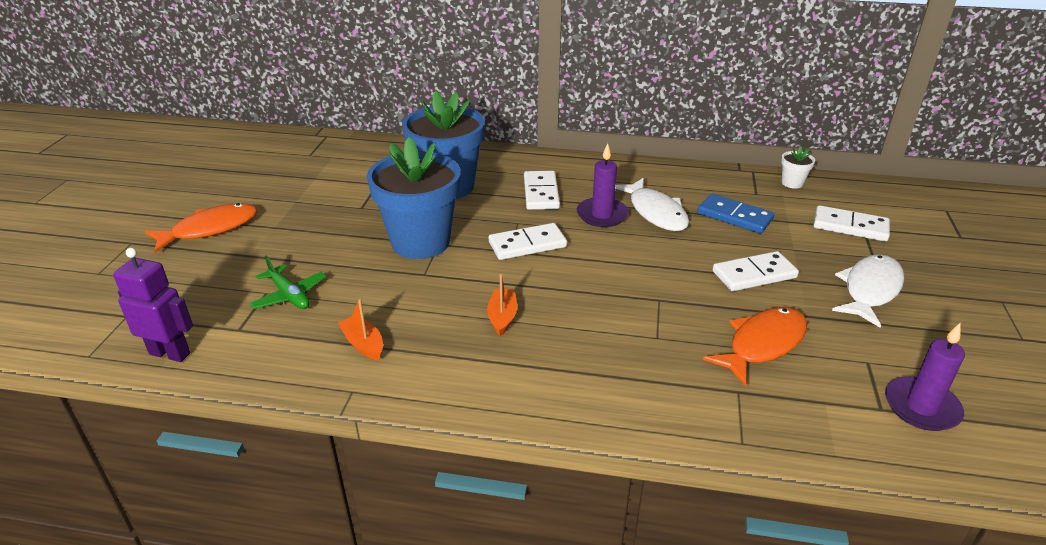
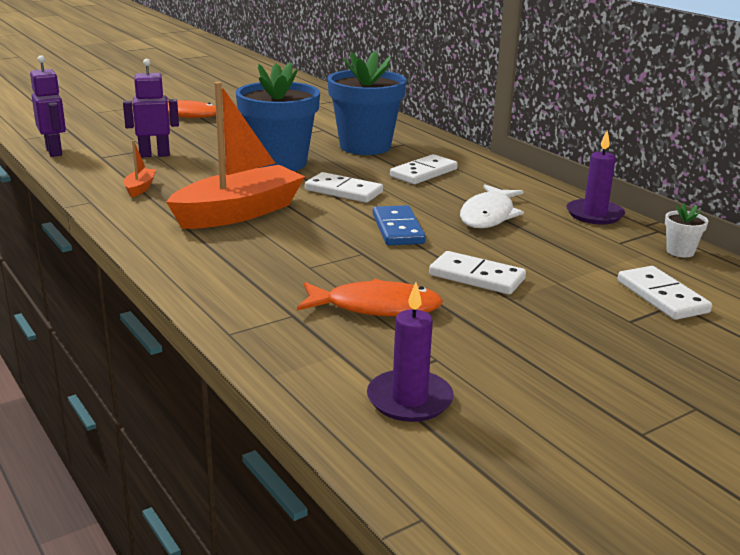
camera: 45 degrees right, 10 degrees down
green plane [249,255,327,309] -> purple robot [123,59,179,158]
orange boat [487,274,517,336] -> orange boat [166,82,305,229], size x2.43
purple candle [577,143,629,227] -> purple candle moved to [567,130,625,224]
blue domino [697,194,774,234] -> blue domino moved to [373,205,426,245]
white fish [832,254,904,328] -> none

